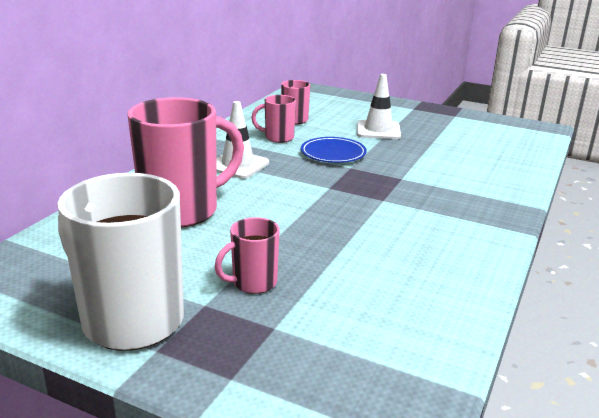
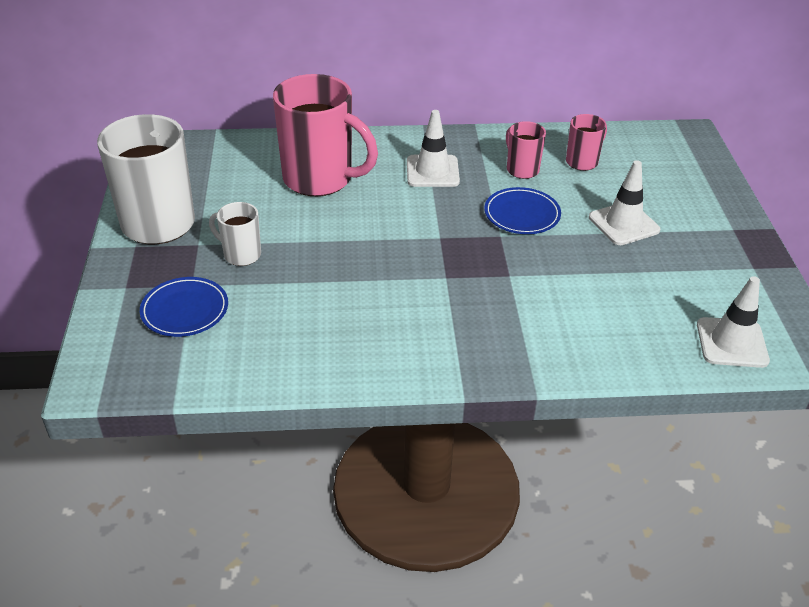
camera: 60 degrees right, 15 degrees up
pink mug [215,217,280,294] -> white mug [209,202,261,266]
none -> blue plate [140,277,228,337]
none -> white traffic cone [697,276,770,368]

